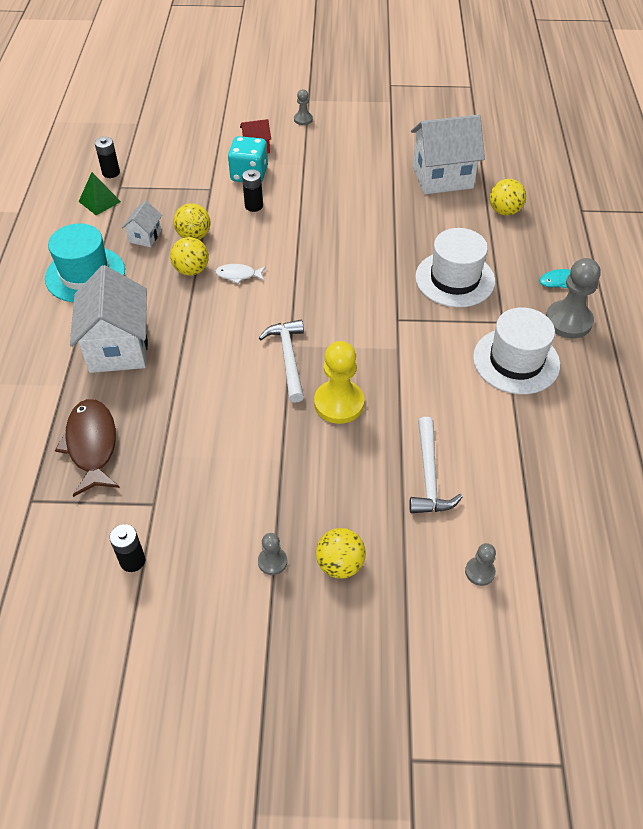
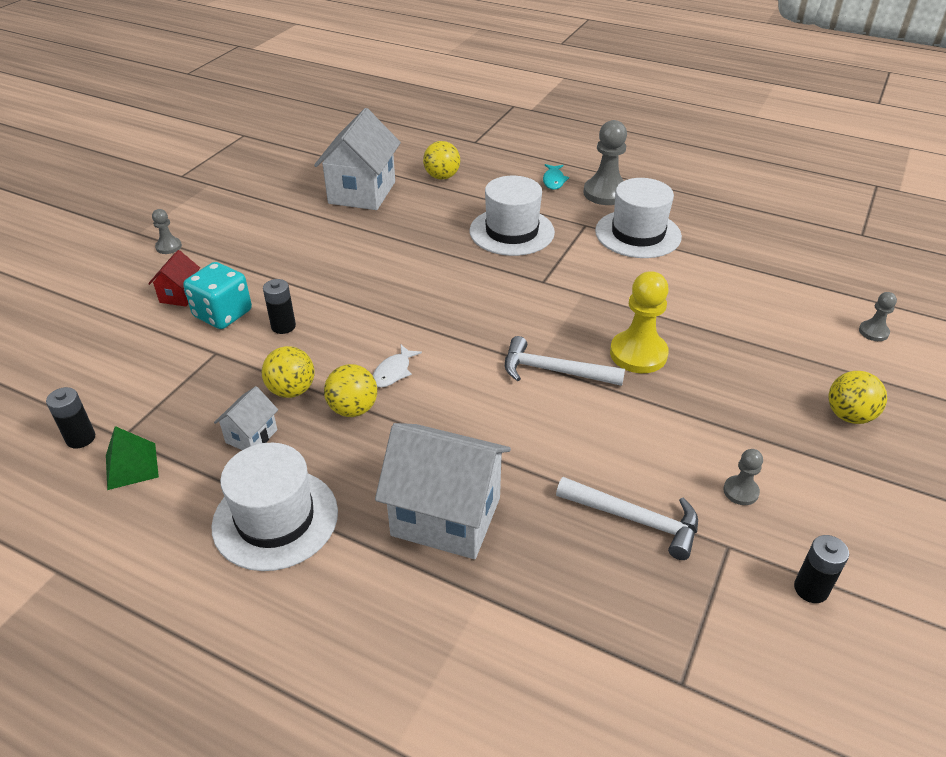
camera: 65 degrees left, 10 degrees down
turquoise hat [45,223,125,302] -> white hat [211,443,338,571]
brown fish [55,399,120,497] -> none
white house [122,200,162,247] -> white house turned 75 degrees clockwise [214,386,278,450]
grey pawn [258,533,287,575] -> grey pawn moved to [723,449,763,505]
white hammer [409,417,463,513] -> white hammer moved to [556,477,698,560]

